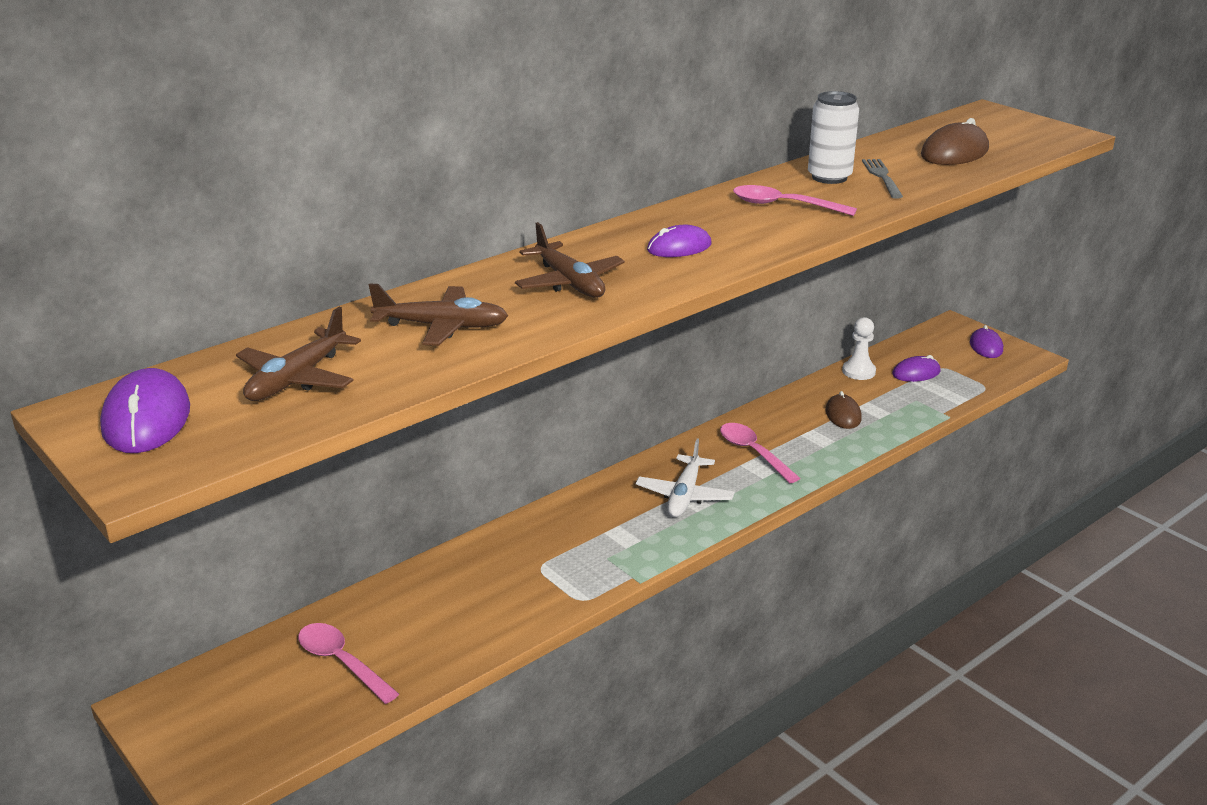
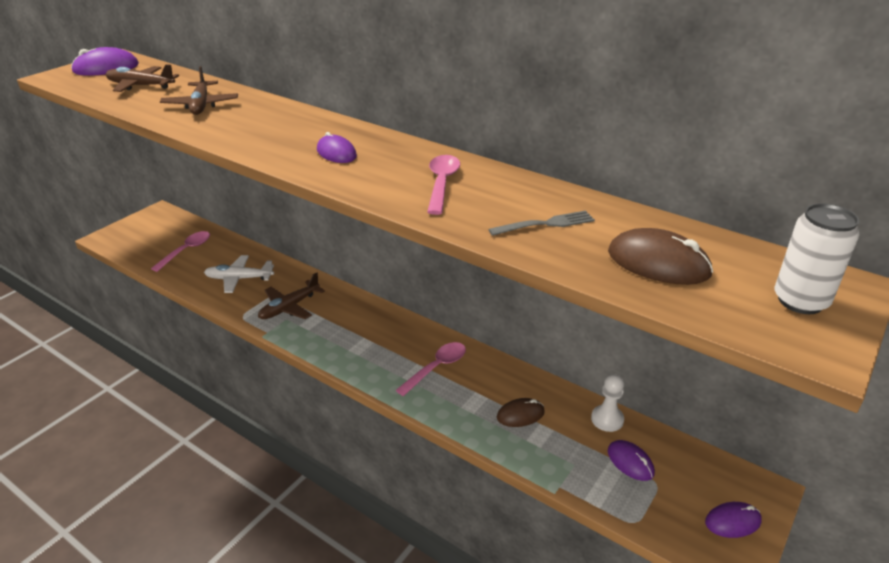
camera: 75 degrees right, 5 degrees up
brown plane [515,222,625,298] -> brown plane moved to [258,272,325,319]
white plane [636,439,735,517] -> white plane moved to [204,255,274,293]
white can [808,91,859,184] -> white can moved to [775,203,860,314]

